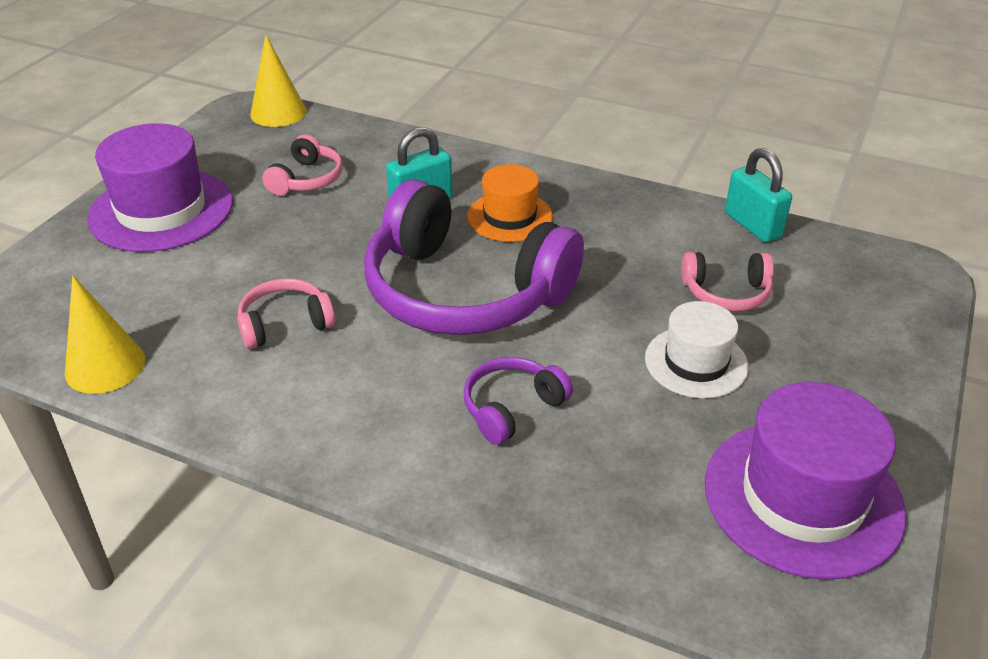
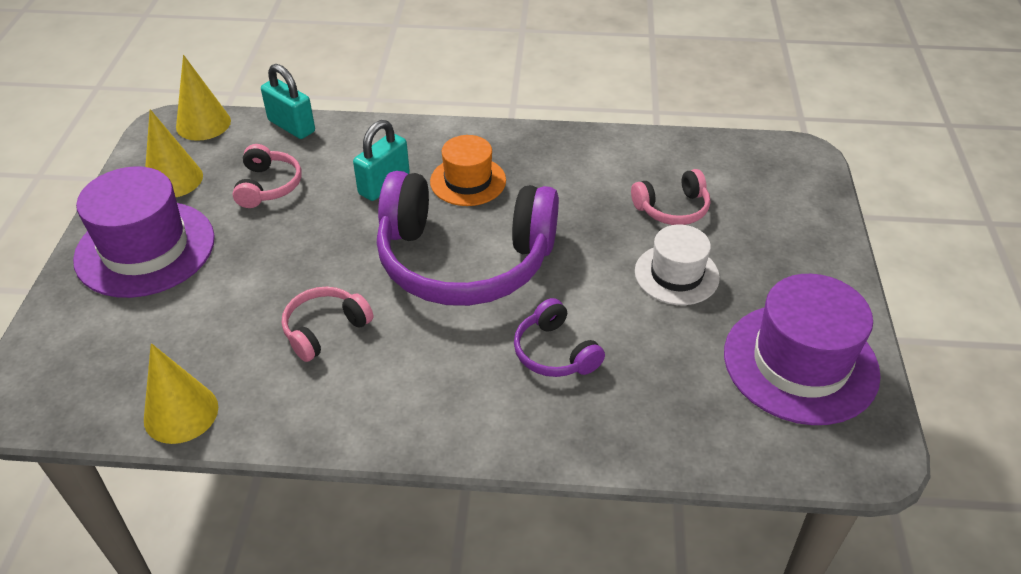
camera: 20 degrees left, 5 degrees up
purple headphones [463,357,573,445] -> purple headphones turned 60 degrees counterclockwise [514,298,605,377]
turquoise padlock [725,148,792,242] -> turquoise padlock moved to [261,64,315,139]
none -> yellow cone [145,109,203,197]

